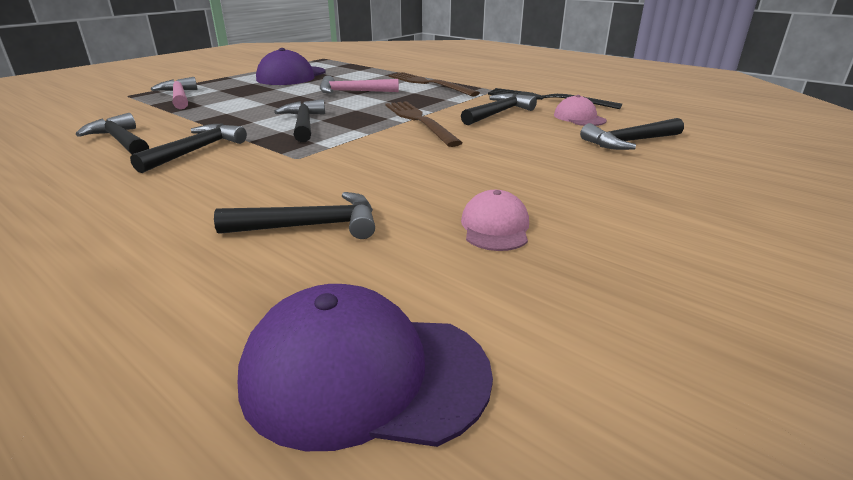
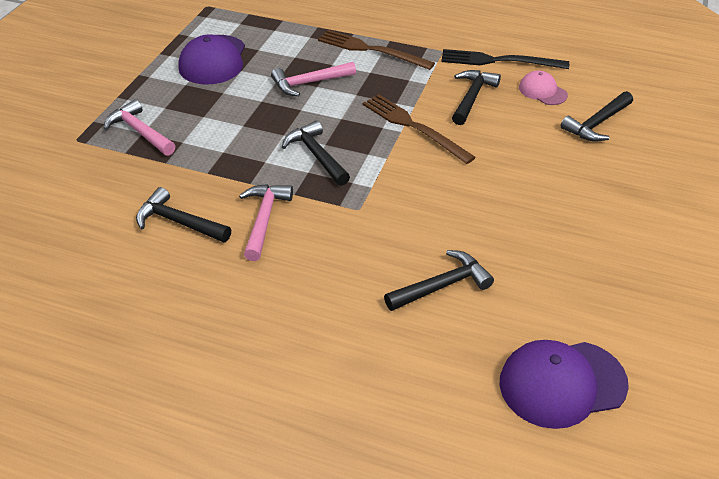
camera: 20 degrees left, 15 degrees up
black hammer [130,123,247,173] -> pink hammer [239,184,293,261]
pink cap [461,190,529,251] -> none

